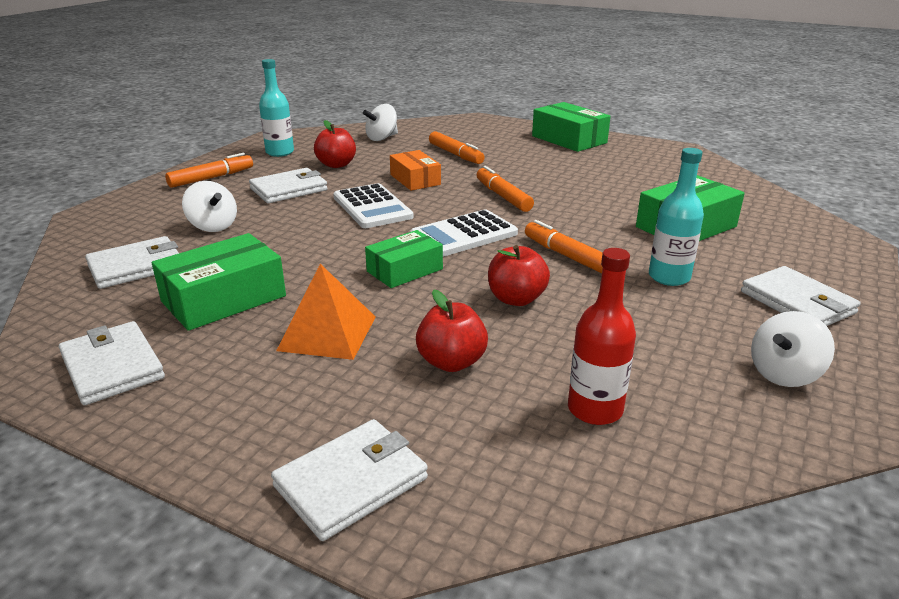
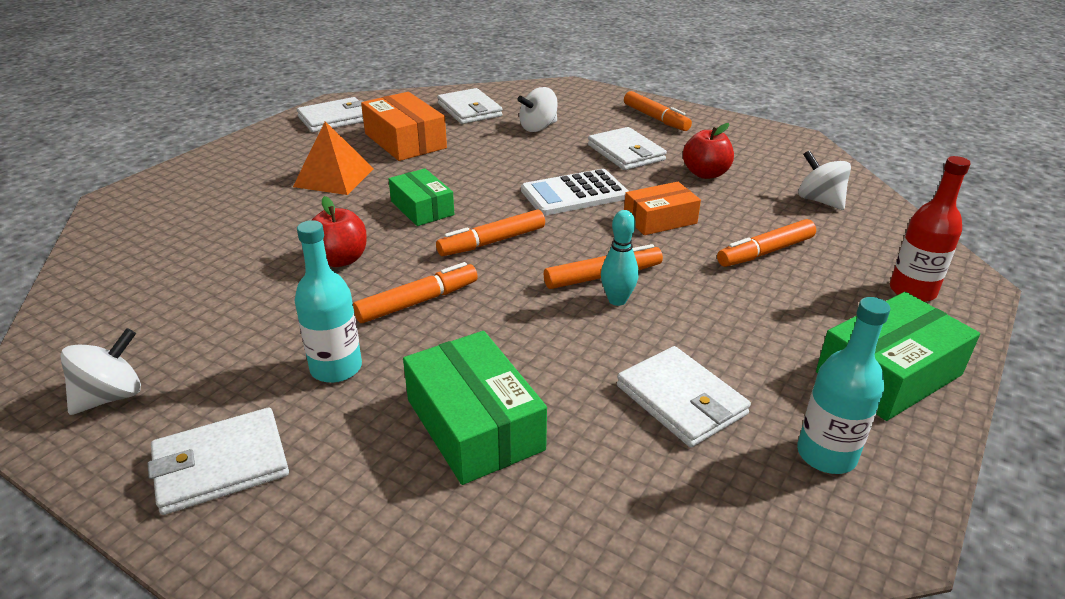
camera: 95 degrees right, 5 degrees up
green box [152,233,286,331] -> orange box [361,92,447,161]
turquoise bottle [259,59,294,157] -> turquoise bottle moved to [797,297,891,474]
white wallet [271,419,428,541] -> white wallet moved to [617,346,751,447]
white calculator [410,209,518,257] -> orange marker [436,209,545,256]
red apple [416,290,488,372] -> none
red bottle [568,248,636,425] -> red bottle moved to [890,156,971,302]
white spinning top [751,311,835,387] -> white spinning top turned 75 degrees clockwise [60,328,141,415]
none -> turquoise bowling pin [601,210,639,306]

